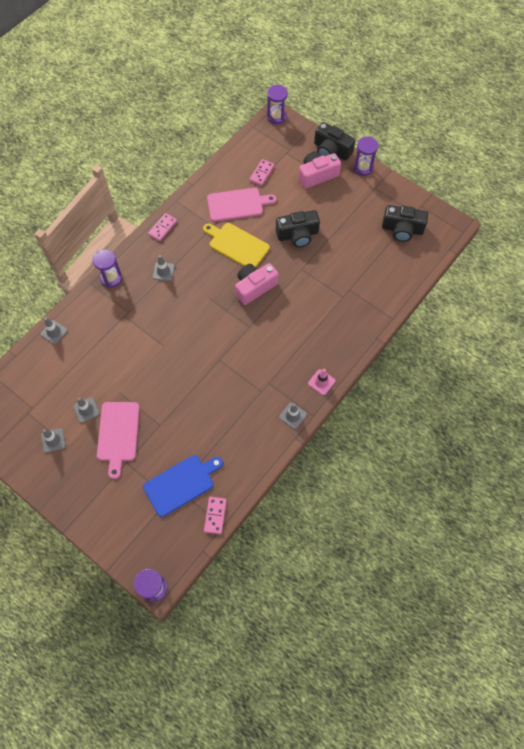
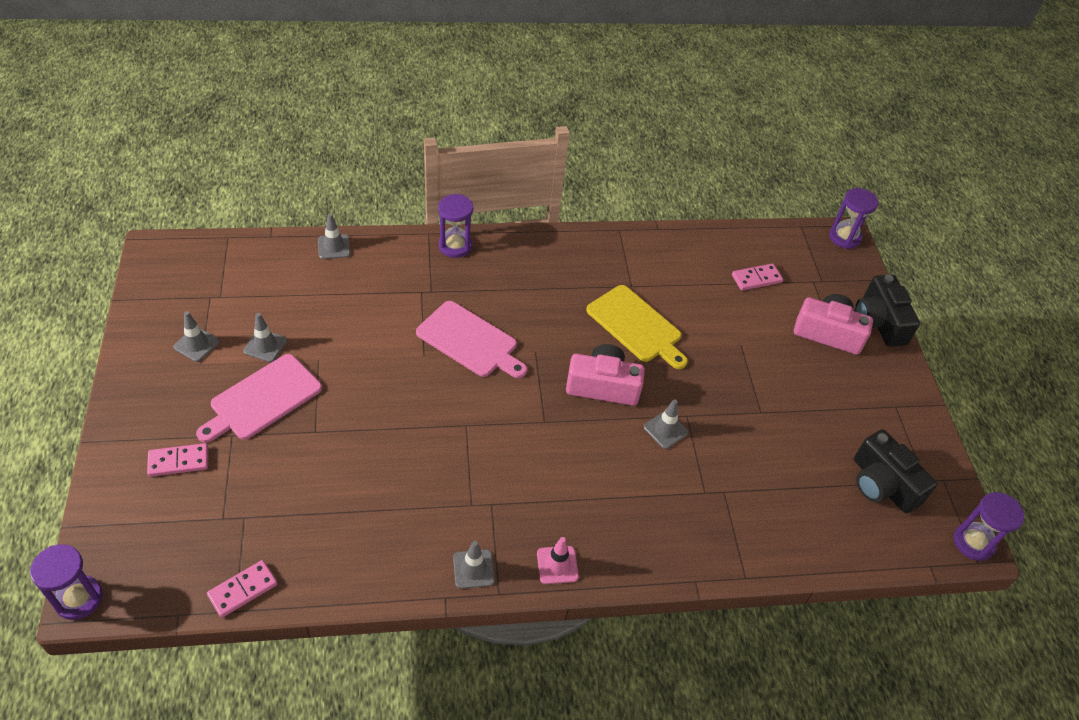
camera: 40 degrees right, 15 degrees down
blue cutting board [143,455,223,517] -> none
pink domino [148,213,177,241] -> pink domino moved to [147,443,208,477]
grey traffic cone [153,255,175,281] -> grey traffic cone moved to [644,399,688,449]
yellow cutting board [203,223,270,268] -> yellow cutting board turned 150 degrees clockwise [586,285,688,369]
pink cutting board [207,188,276,222] -> pink cutting board moved to [416,301,527,378]
black camera [276,210,320,247] -> none
purple hourglass [353,137,378,176] -> purple hourglass moved to [954,492,1024,561]

